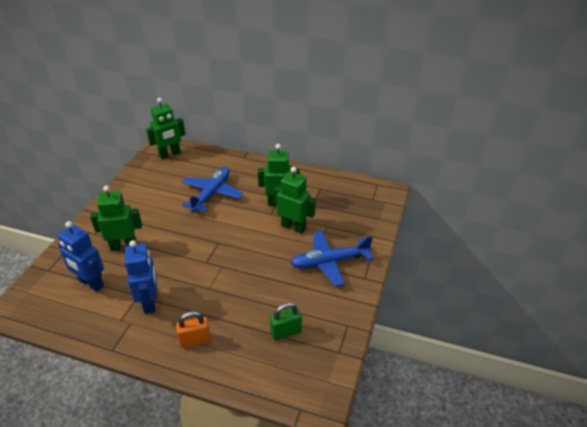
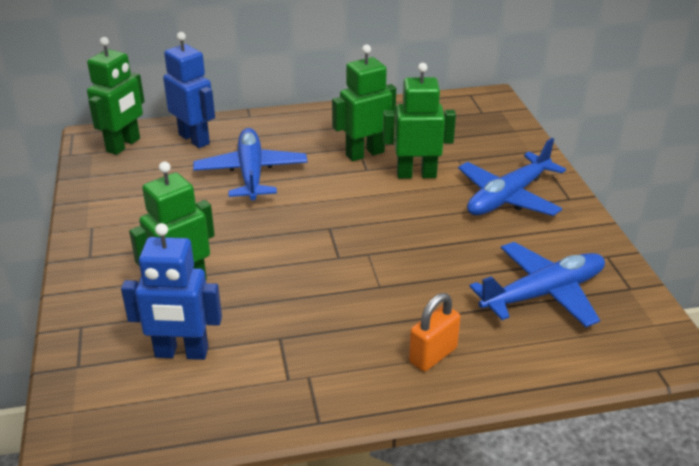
camera: 30 degrees left, 5 degrees down
blue robot [125,240,157,314] -> blue robot moved to [163,32,215,148]
green padlock [270,303,302,340] -> blue plane [469,242,605,327]

